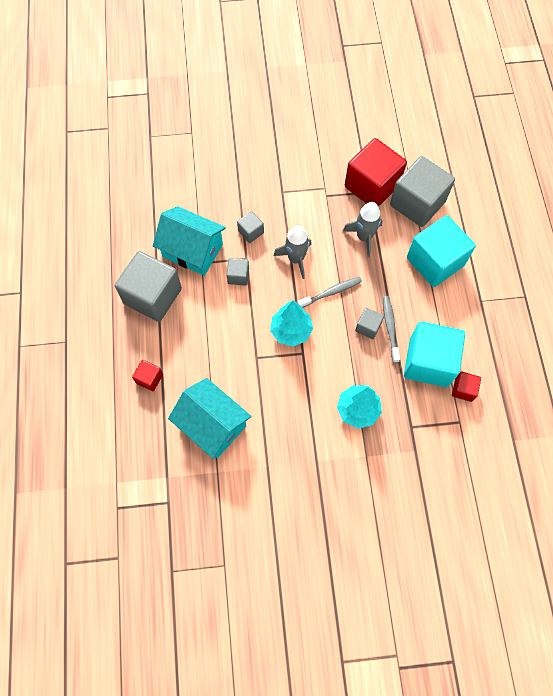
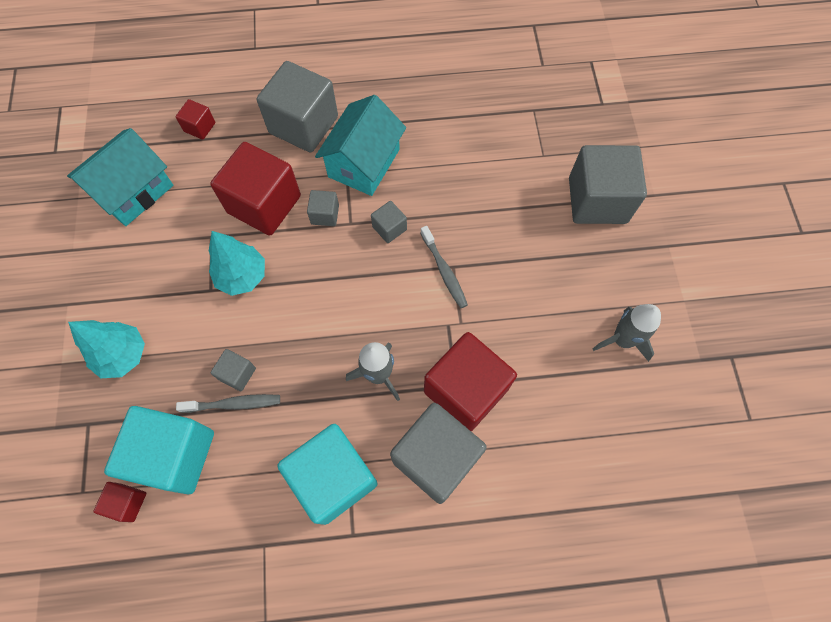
camera: 90 degrees right, 0 degrees up
grey rocket [274,225,312,279] -> grey rocket moved to [593,304,661,362]
grey toothbrush [298,277,362,308] -> grey toothbrush moved to [420,226,468,308]
none -> red cube [210,142,301,236]
none -> grey cube [569,145,647,224]

